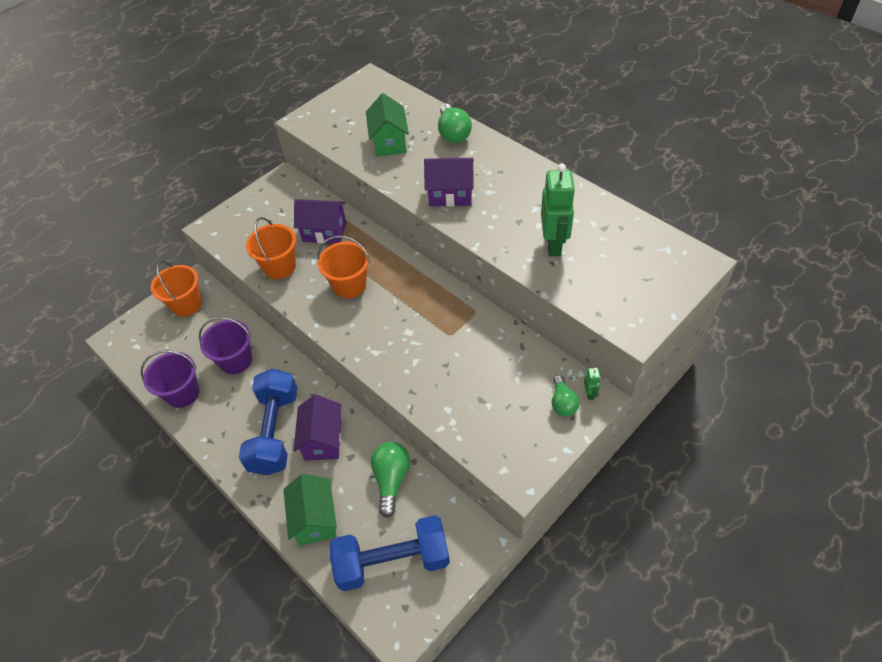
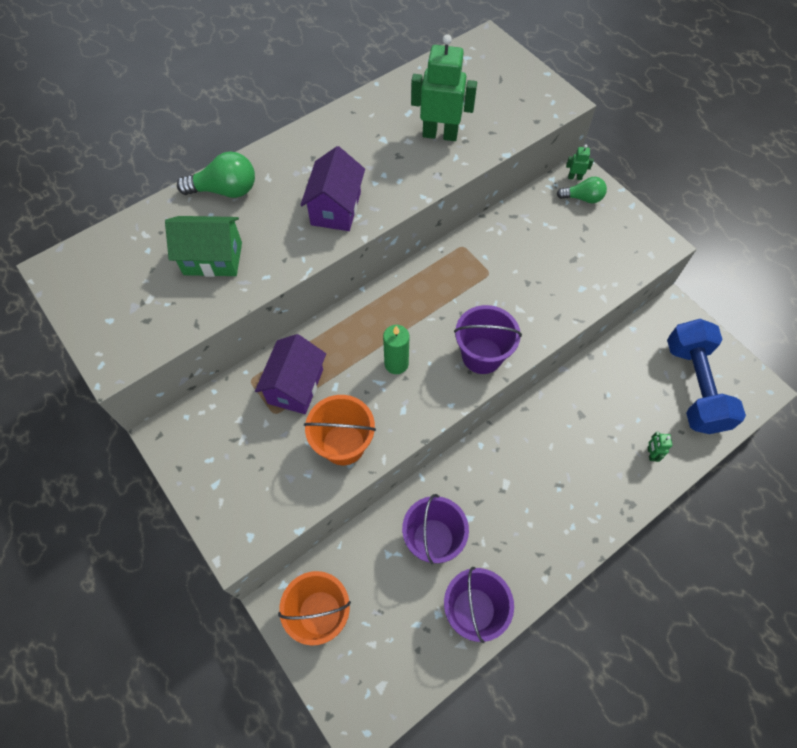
camera: 85 degrees left, 10 degrees up
blue dumbbell [239,369,298,475] -> none
green house [283,474,337,546] -> green robot [647,432,672,462]
purple house [294,395,341,461] -> none
orange bucket [317,236,370,298] -> green candle [383,325,409,374]
green light bulb [371,442,410,518] -> none
none -> purple bucket [454,305,522,374]

